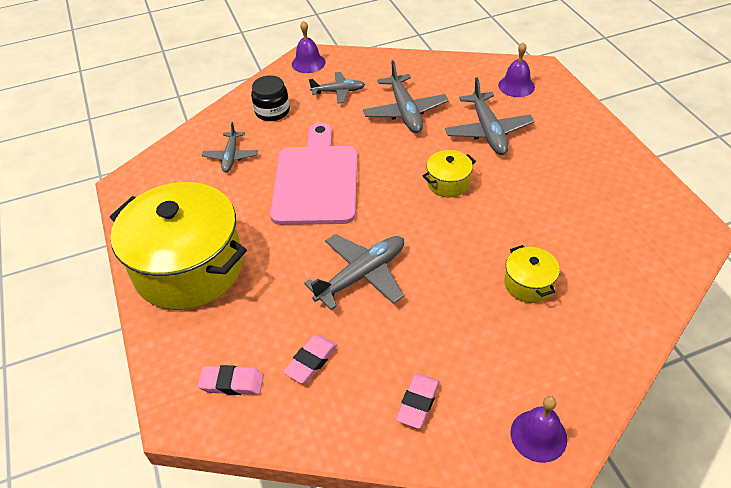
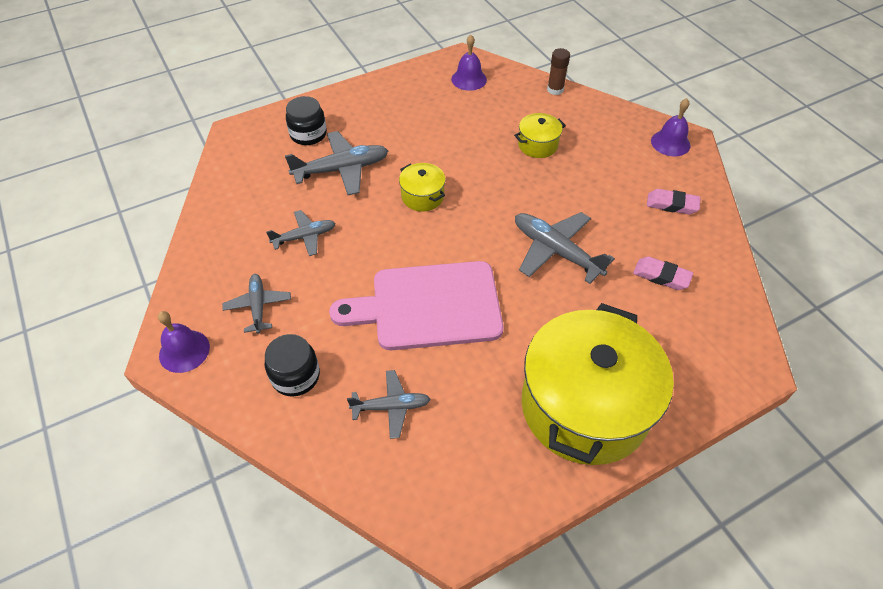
camera: 100 degrees left, 5 degrees up
pink eraser [198,365,264,395] -> none
grey plane [363,60,448,133] -> grey plane [266,210,336,256], size x0.62
purple bell [498,42,535,97] -> purple bell moved to [451,35,487,91]
none -> black jar [286,96,327,145]
none -> brown glue stick [547,48,570,95]

